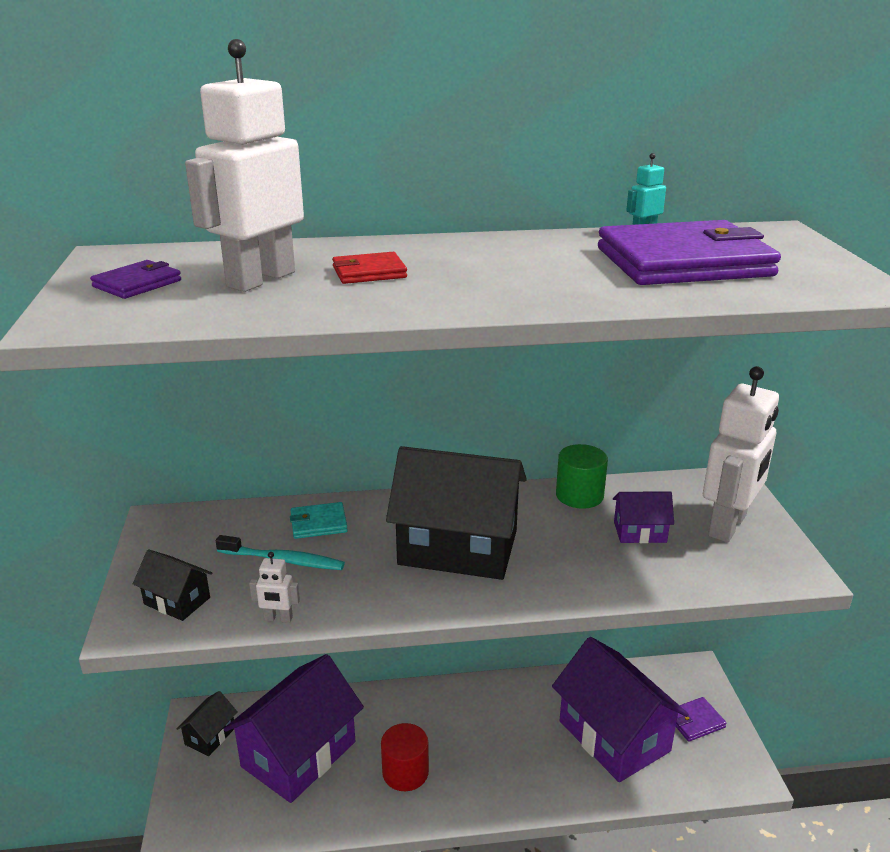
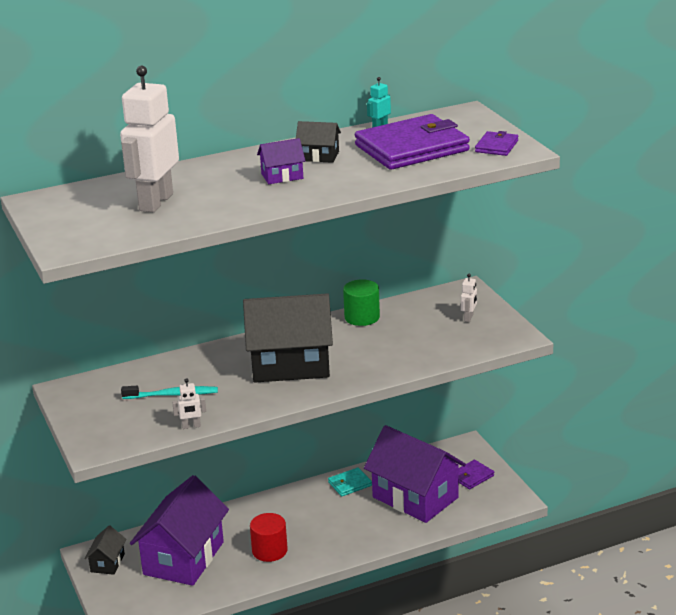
camera: 15 degrees left, 0 degrees up
purple wallet [90,260,181,299] -> purple wallet moved to [475,131,518,156]
black house [133,549,213,621] -> black house moved to [296,121,341,163]
turquoise wallet [290,502,348,539] -> turquoise wallet moved to [328,467,372,496]
red wallet [332,252,407,284] -> none
purple house [613,491,674,543] -> purple house moved to [257,138,305,184]
white robot [703,366,779,543] -> white robot [461,273,477,322], size x0.41

